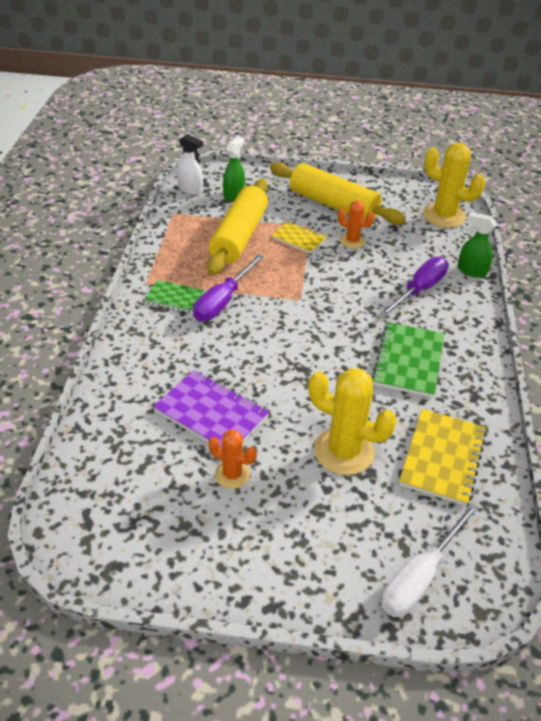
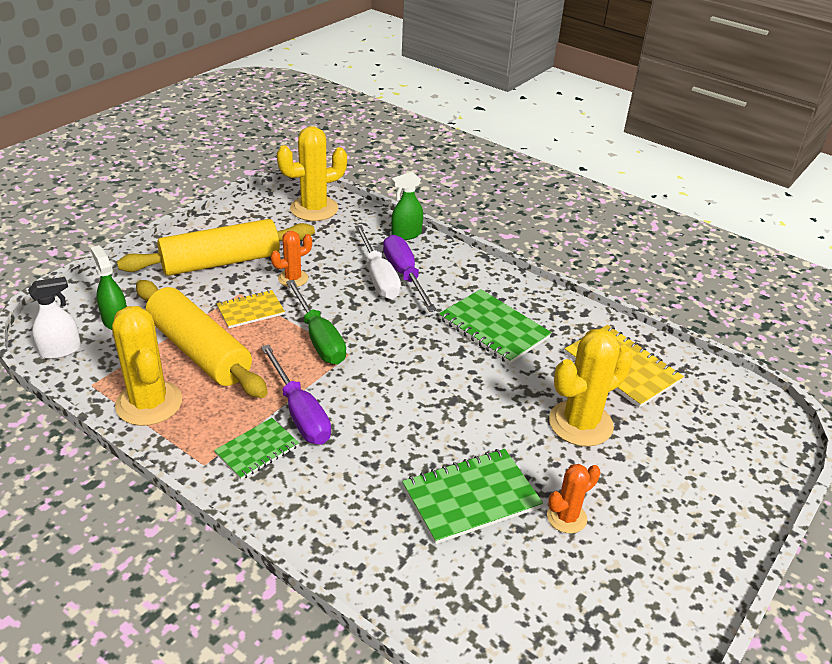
camera: 60 degrees left, 5 degrees down
purple notebook [153,370,269,448] -> green notebook [402,449,543,544]
white screwdriver [381,502,479,617] -> white screwdriver moved to [355,225,401,299]
none -> yellow cactus [112,306,182,426]
none -> green screwdriver [286,280,346,364]

